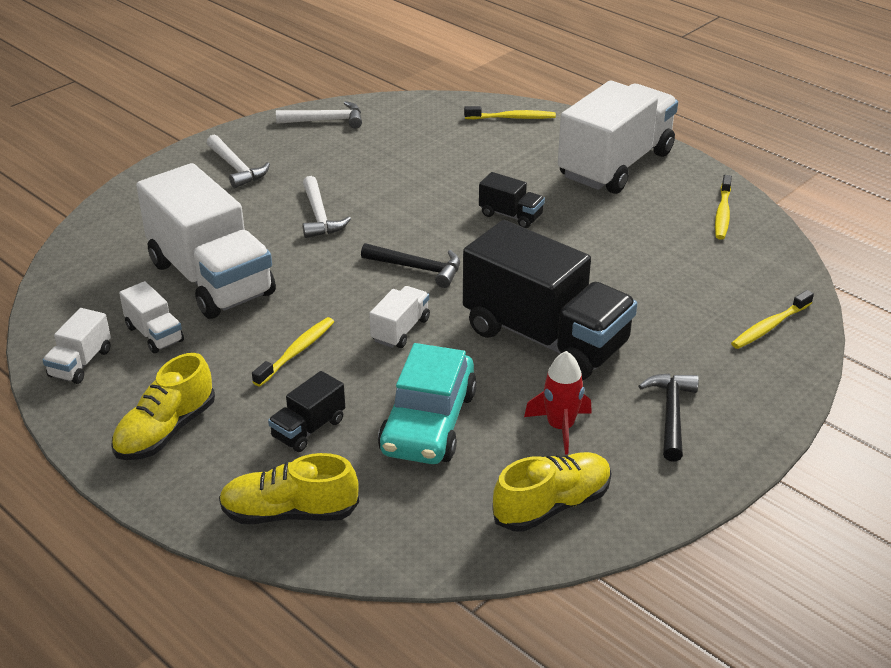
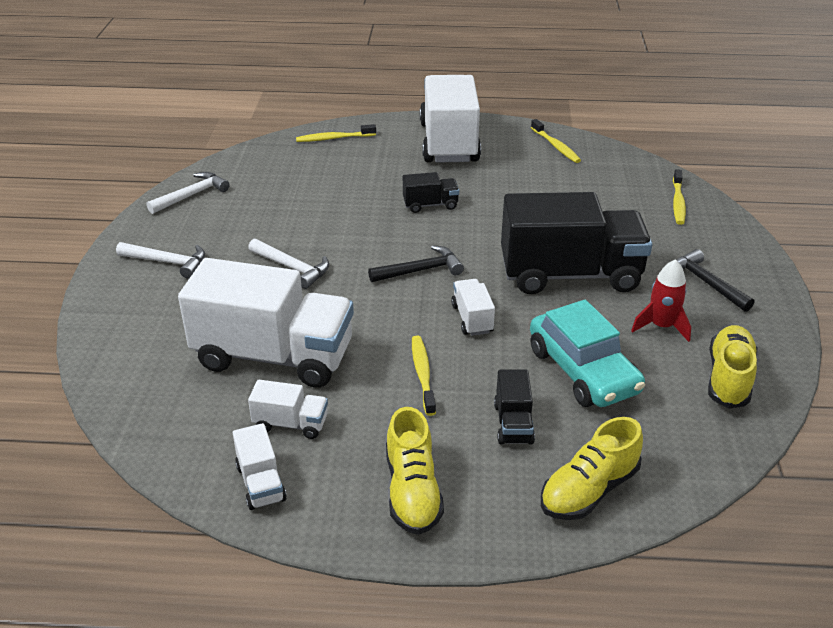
camera: 40 degrees left, 0 degrees up
yellow toothbrush [464,106,556,119] -> yellow toothbrush turned 150 degrees counterclockwise [296,124,376,142]

